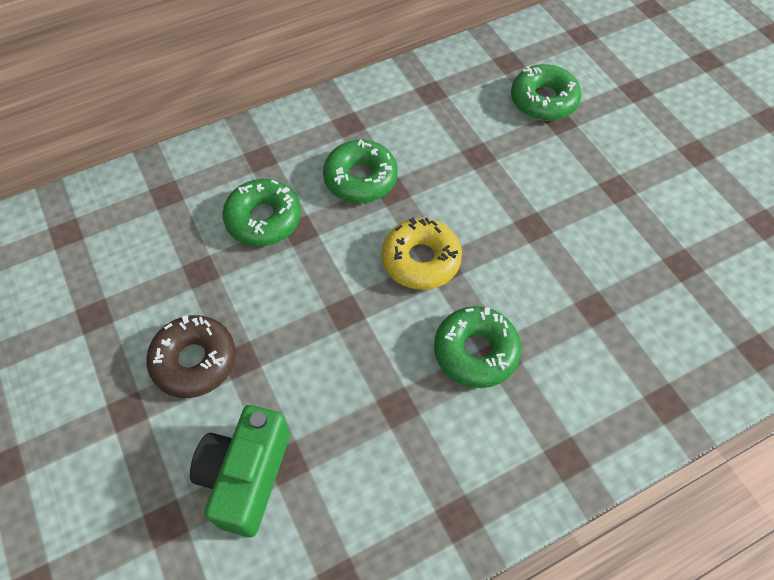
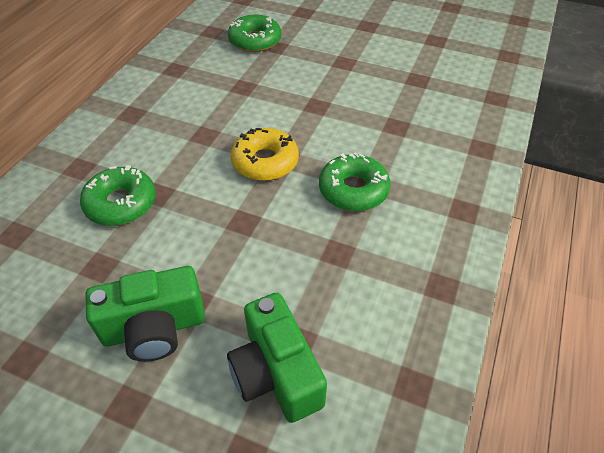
camera: 40 degrees left, 10 degrees down
brown donut [146,315,236,398] -> green camera [86,266,205,362]
green donut [323,140,398,203] -> none

